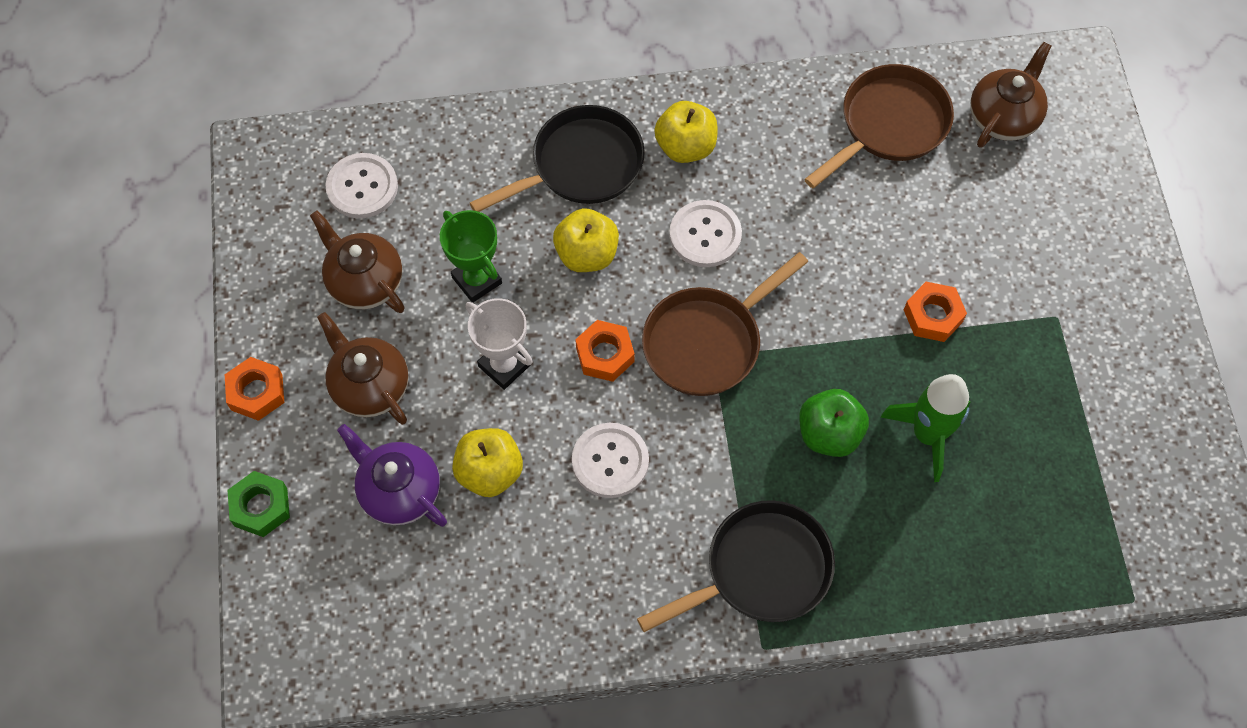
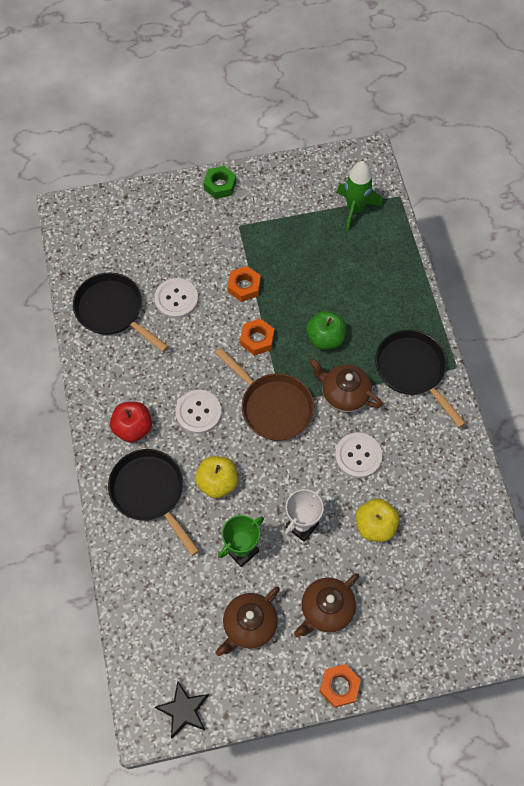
camera: 95 degrees left, 0 degrees up
green nut [227,471,290,537] -> green nut moved to [203,166,236,199]
white button [326,153,398,218] -> white button moved to [154,278,198,318]
purple teapot [337,424,447,527] -> none
orange nut [575,320,635,382] -> orange nut moved to [240,318,274,356]
yellow apple [654,101,718,163] -> red apple [110,402,152,443]
brown pan [804,64,954,188] -> black pan [73,272,169,352]
green rocket [881,374,970,482] -> green rocket moved to [336,161,382,231]
brown teapot [970,42,1051,148] -> brown teapot moved to [309,358,383,412]
none -> black star [155,681,209,739]

